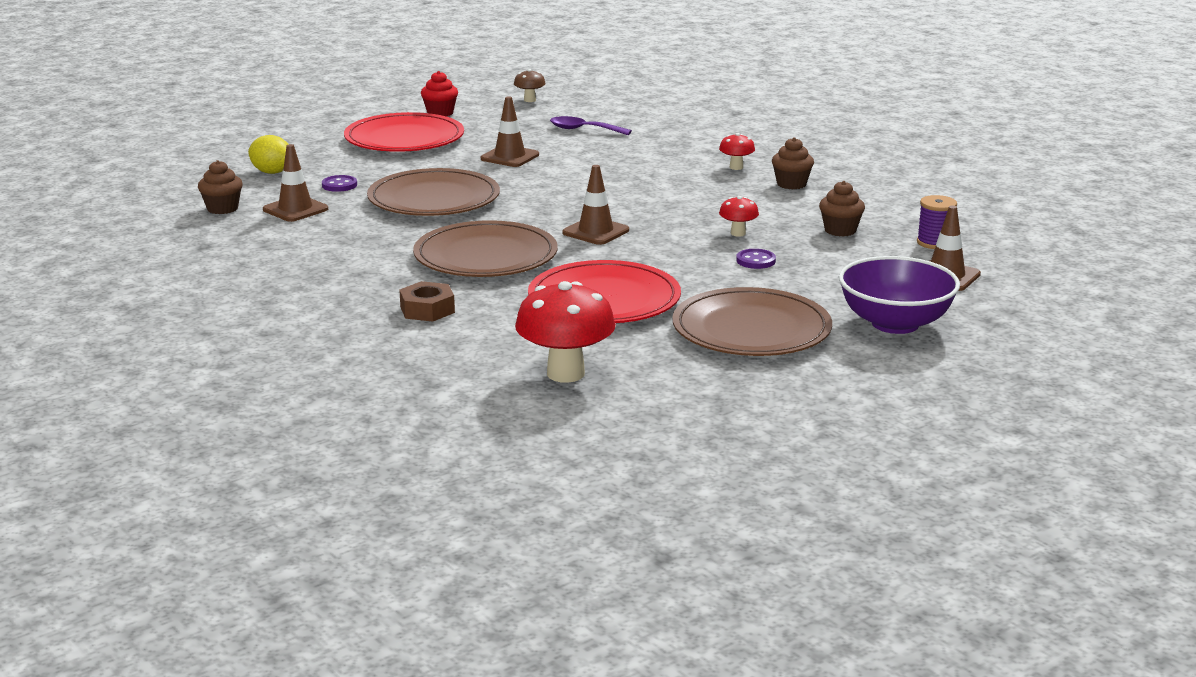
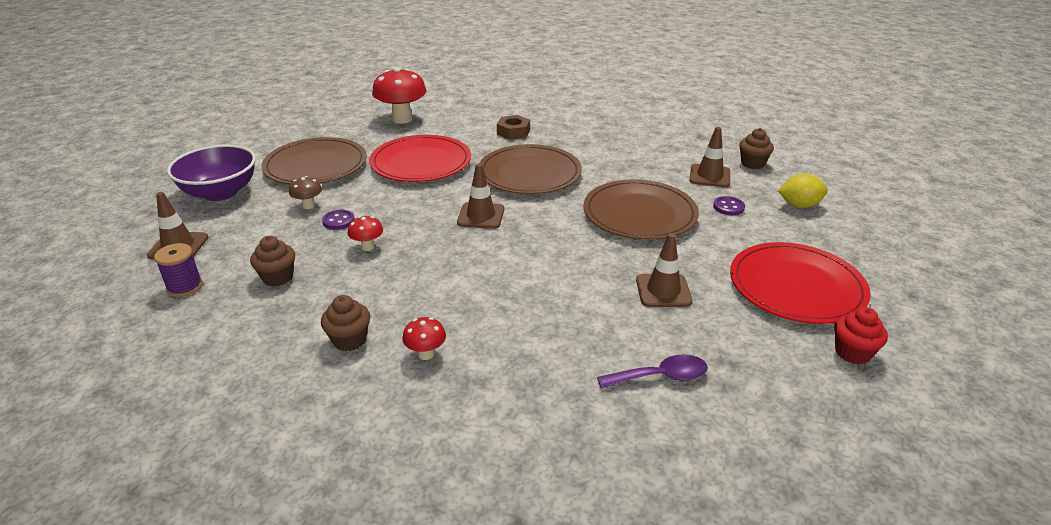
camera: 150 degrees right, 10 degrees up
brown mushroom [514,69,546,102] -> brown mushroom moved to [289,176,322,209]

